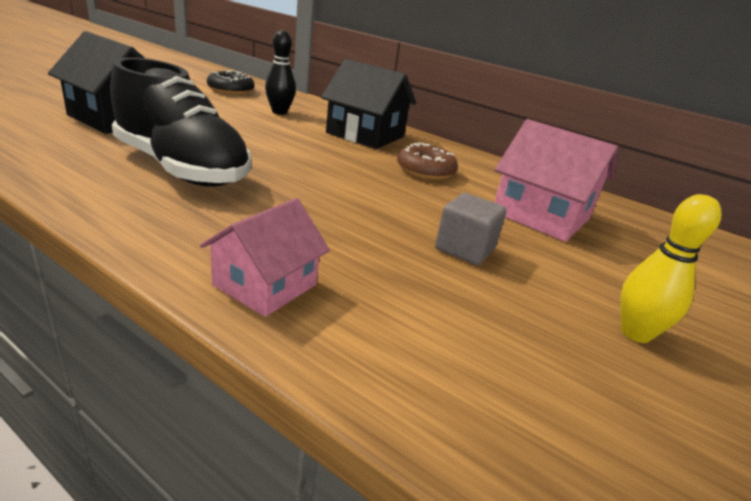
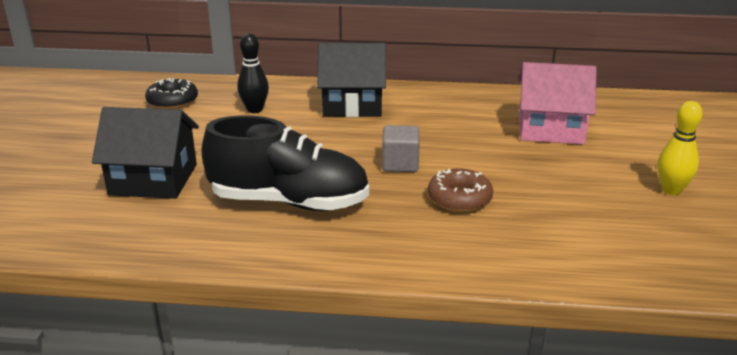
camera: 25 degrees left, 0 degrees up
pink house [200,198,330,317] -> none
brown donut [397,143,458,180] -> brown donut moved to [428,169,493,212]
grey cube [435,193,507,265] -> grey cube moved to [382,125,420,172]

